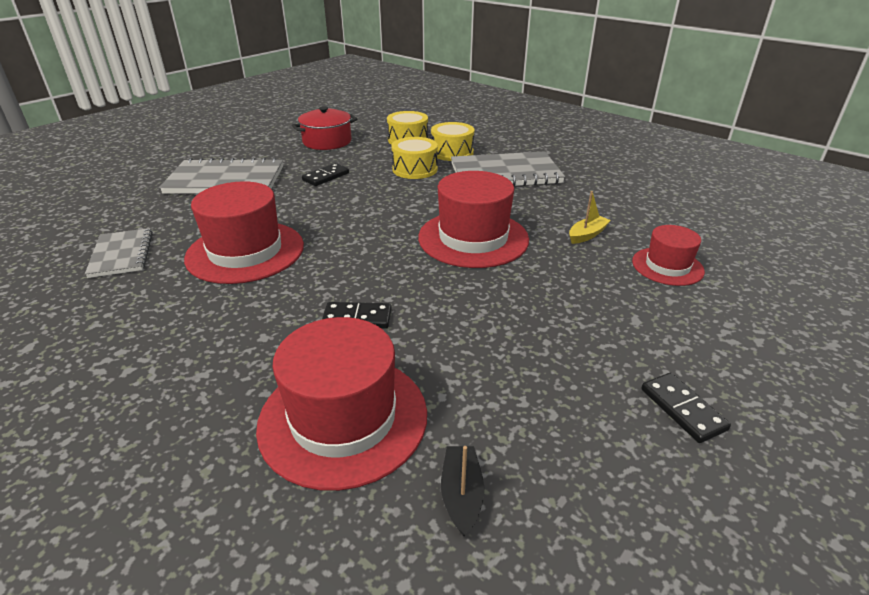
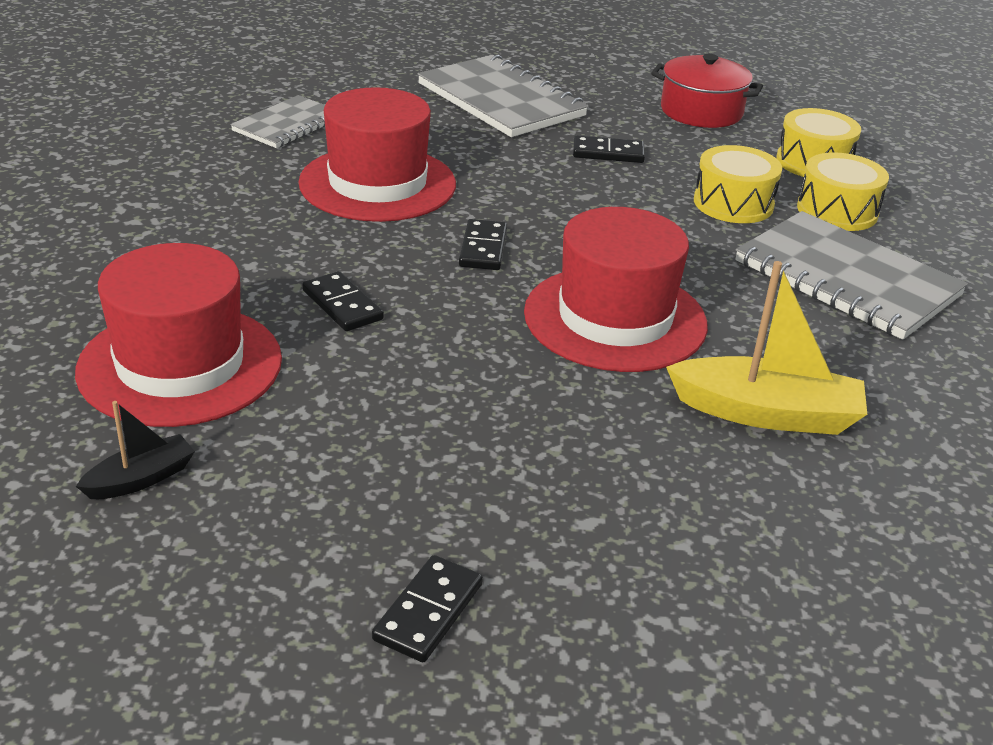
camera: 50 degrees right, 0 degrees up
yellow boat [569,191,611,244] -> yellow boat [666,261,867,435], size x1.86
red hat [632,225,705,286] -> none
none -> black domino [459,219,507,270]

